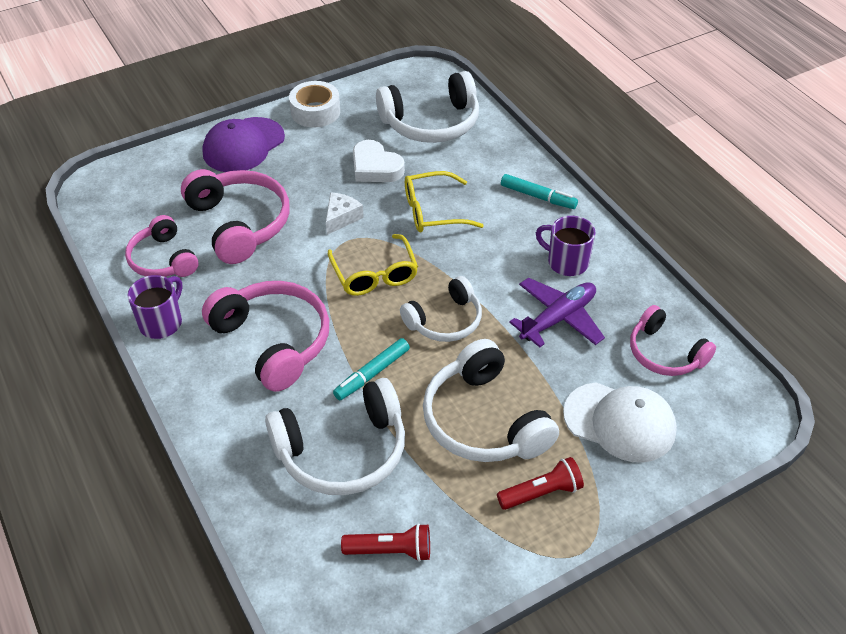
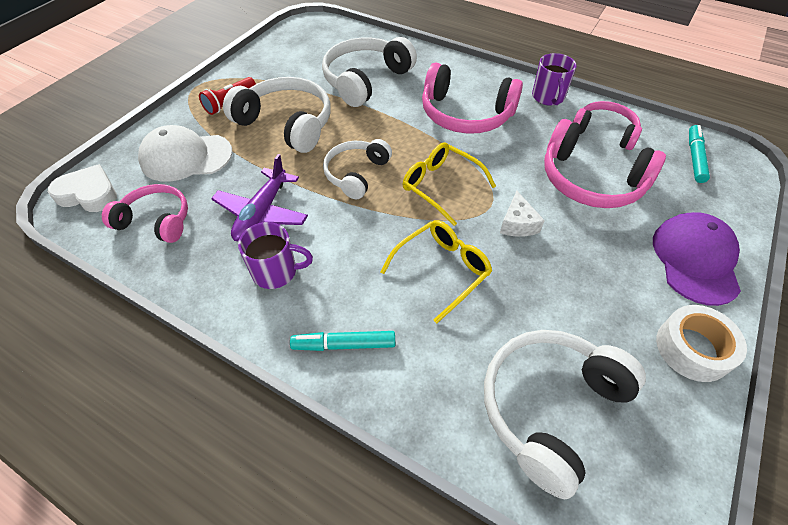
camera: 150 degrees right, 5 degrees up
turquoise marker [333,338,410,400] -> turquoise marker moved to [689,125,710,183]
red flashlight [341,523,430,562] -> none
white heart [353,140,405,182] -> white heart moved to [48,164,117,212]

